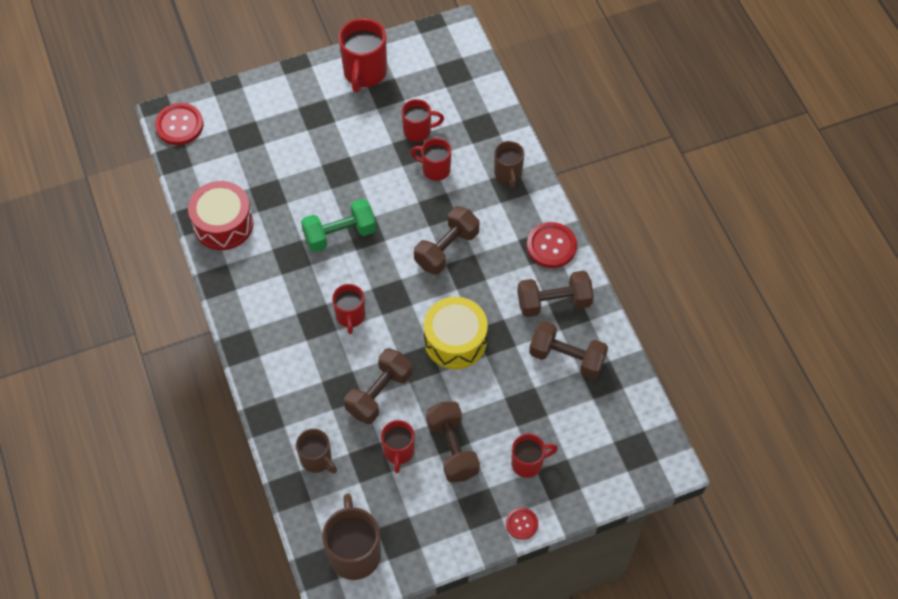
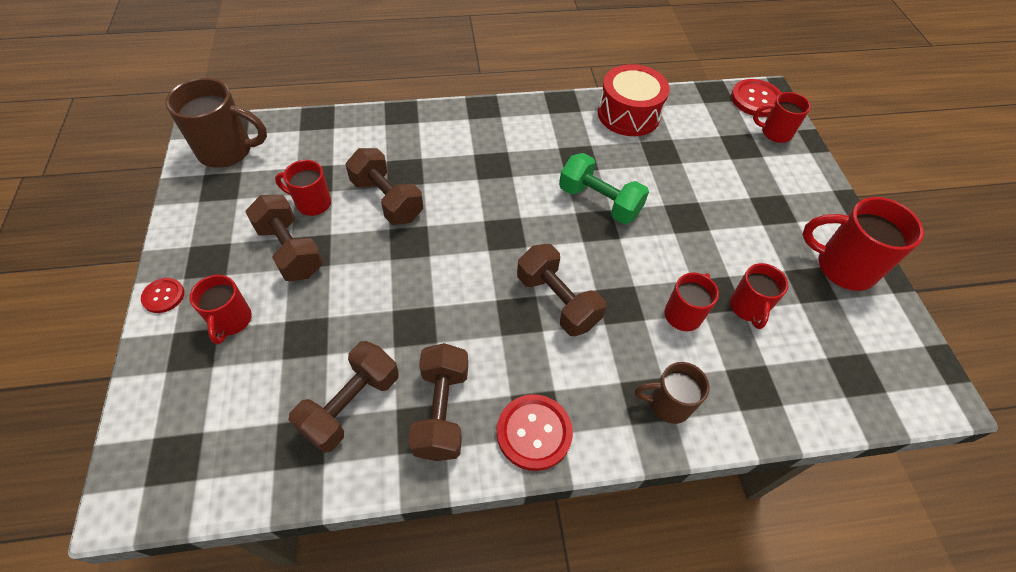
camera: 100 degrees right, 5 degrees down
brown mug [296,429,337,474] -> none
green dumbbell [301,199,376,252] -> green dumbbell turned 45 degrees counterclockwise [559,153,649,224]
red mug [332,284,365,334] -> red mug moved to [753,92,811,143]
yellow drum [424,297,488,369] -> none
brown dumbbell [426,401,480,482] -> brown dumbbell turned 60 degrees clockwise [245,195,323,281]

